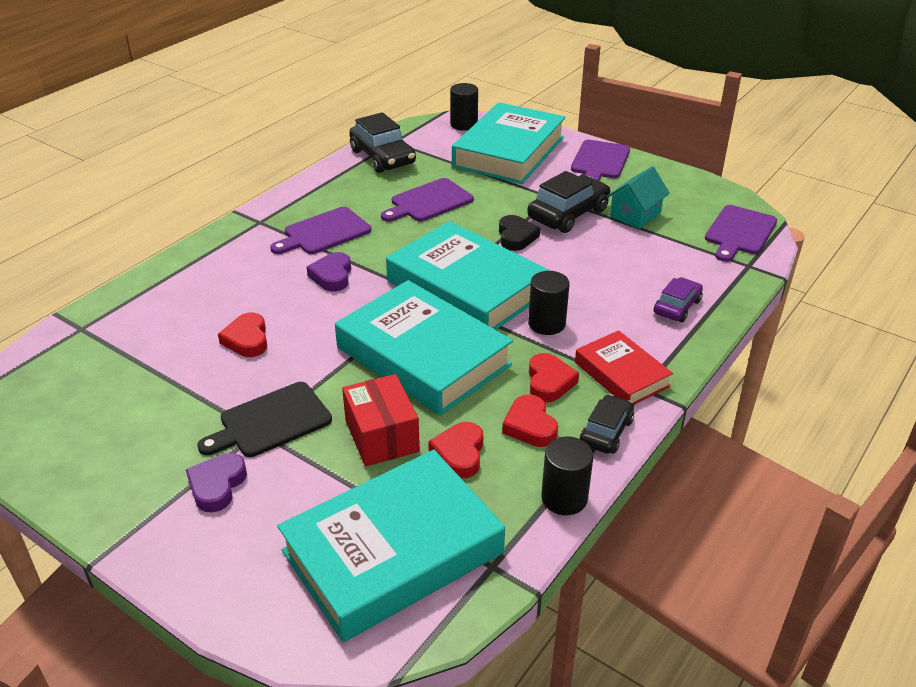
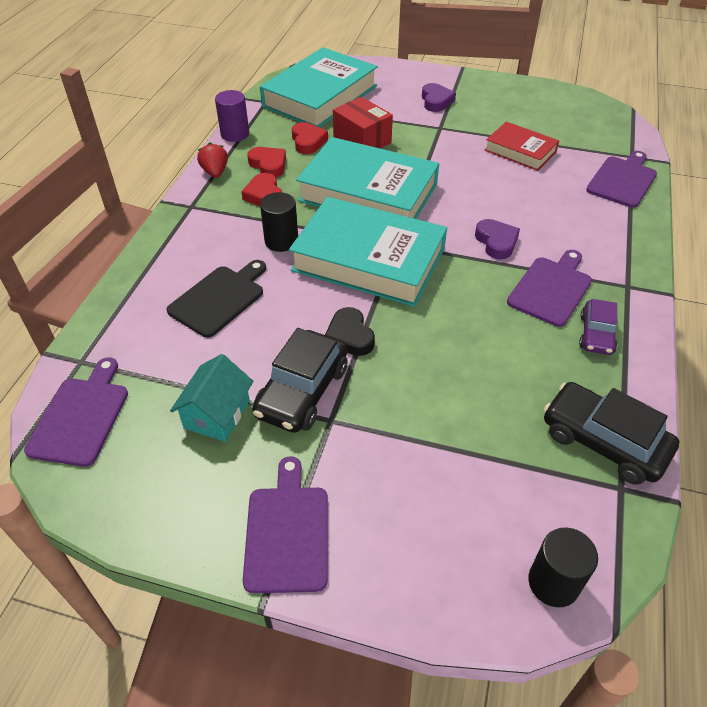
camera: 160 degrees right, 10 degrees up
black cutting board [197,382,332,457] -> black cutting board moved to [166,260,266,338]
red heart [218,313,267,357] -> none
purple cutting board [381,178,474,222] -> purple cutting board moved to [586,151,657,208]
turquoise book [452,102,566,184] -> none
black cylinder [541,437,594,515] -> purple cylinder [215,90,249,142]
red book [575,330,673,404] -> red book moved to [485,122,559,171]
black car [580,394,634,454] -> red strawberry [197,142,228,178]
purple car [654,277,703,322] -> purple car moved to [579,299,617,355]

